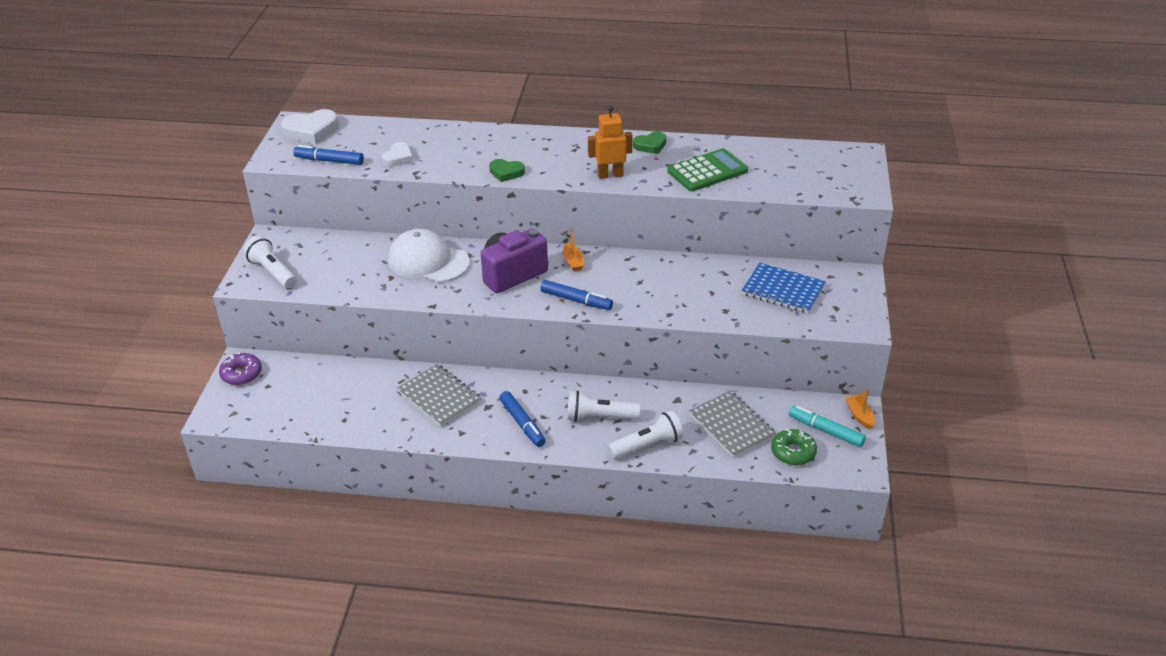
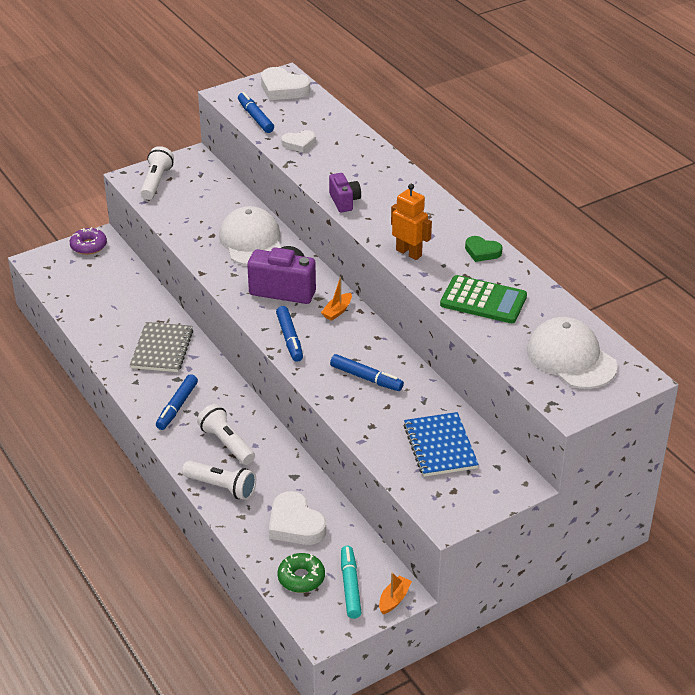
camera: 50 degrees right, 0 degrees up
green heart [489,159,525,182] -> purple camera [329,173,361,212]
grey notebook [689,391,776,458] -> white heart [269,491,326,545]
none -> blue marker [330,354,404,391]
none -> white cap [527,317,618,389]

